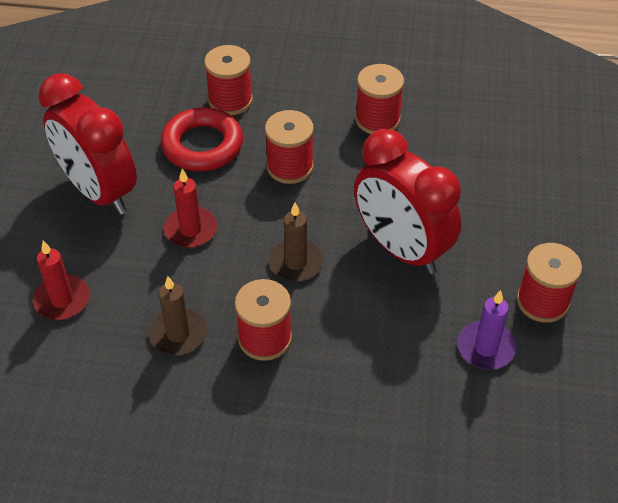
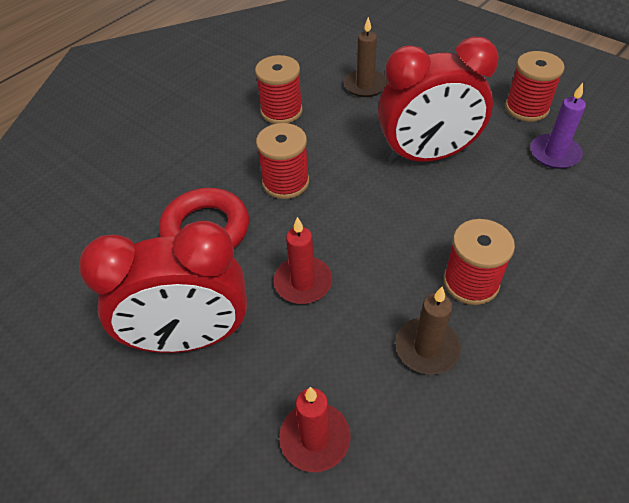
camera: 55 degrees left, 0 degrees up
red spool [204,45,253,115] -> none
brown candle [269,203,323,282] -> brown candle moved to [344,17,388,97]

